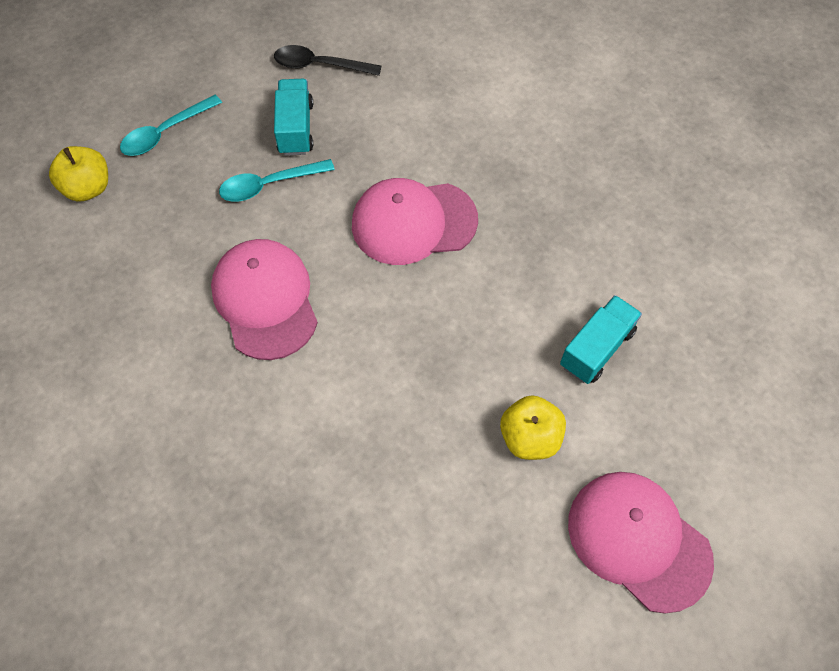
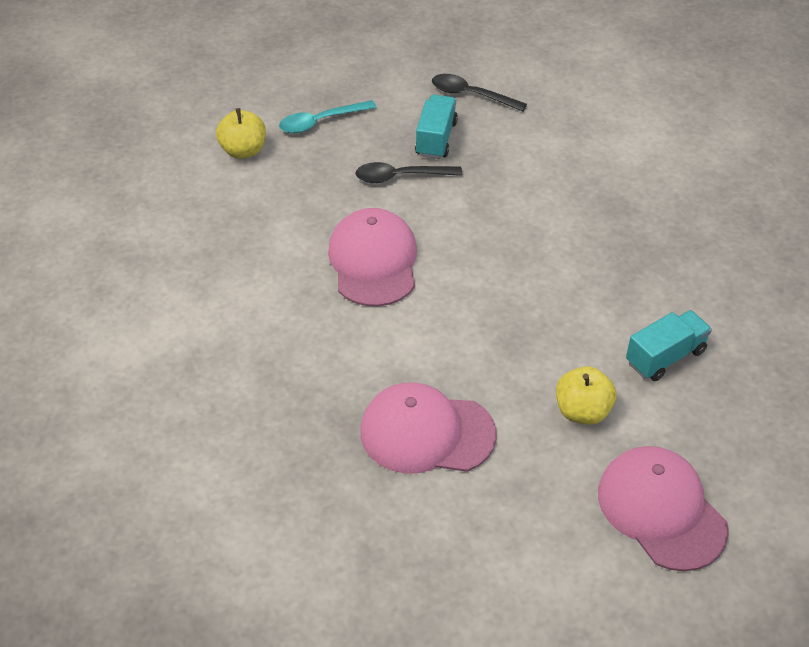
camera: 15 degrees right, 15 degrees down
turquoise spoon [219,159,335,202] -> black spoon [355,162,462,183]
pink cap [352,178,478,265] -> pink cap moved to [360,383,497,473]

